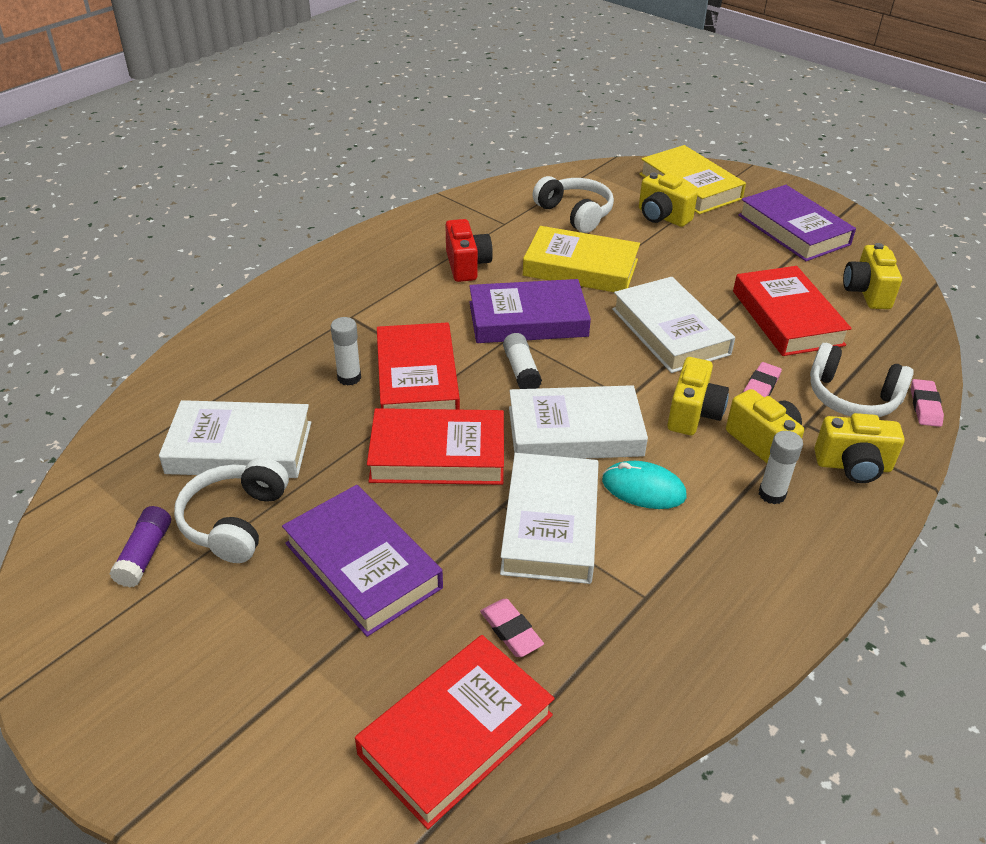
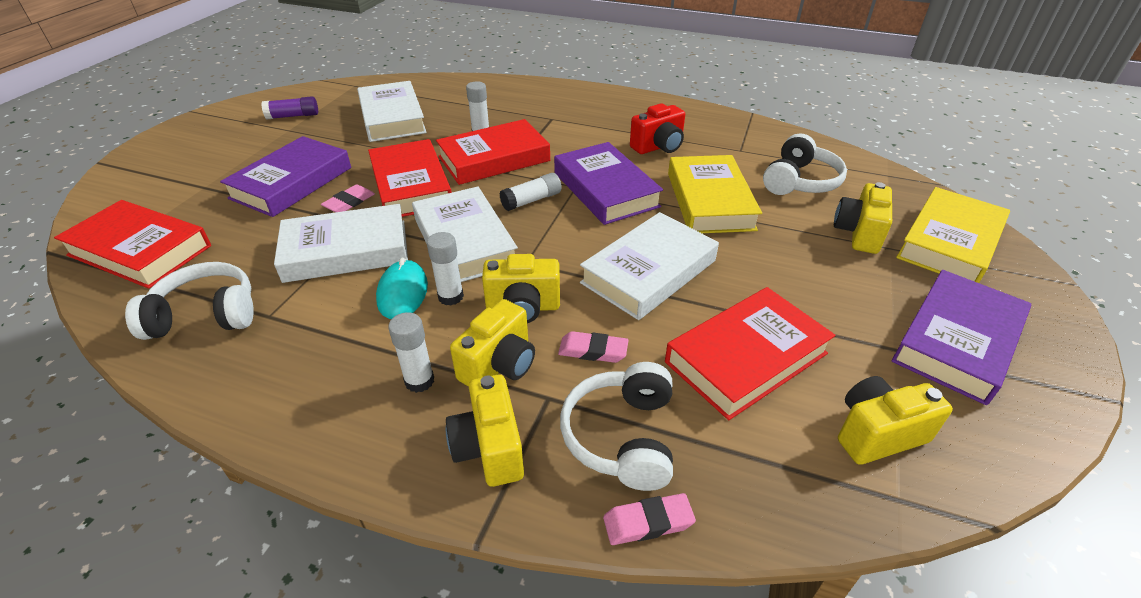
camera: 70 degrees right, 0 degrees up
white headphones [174,457,289,563] -> white headphones moved to [125,262,254,340]
pink eraser [480,599,544,657] -> pink eraser moved to [321,184,375,212]
none -> white glue stick [427,232,464,306]

